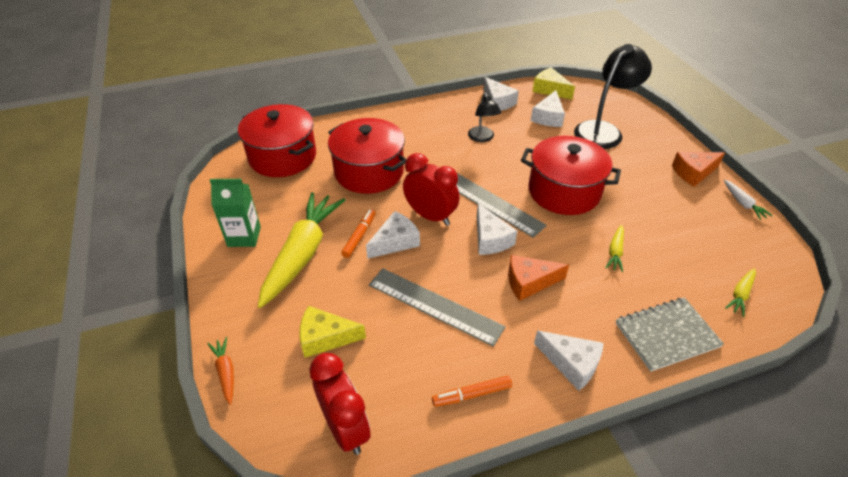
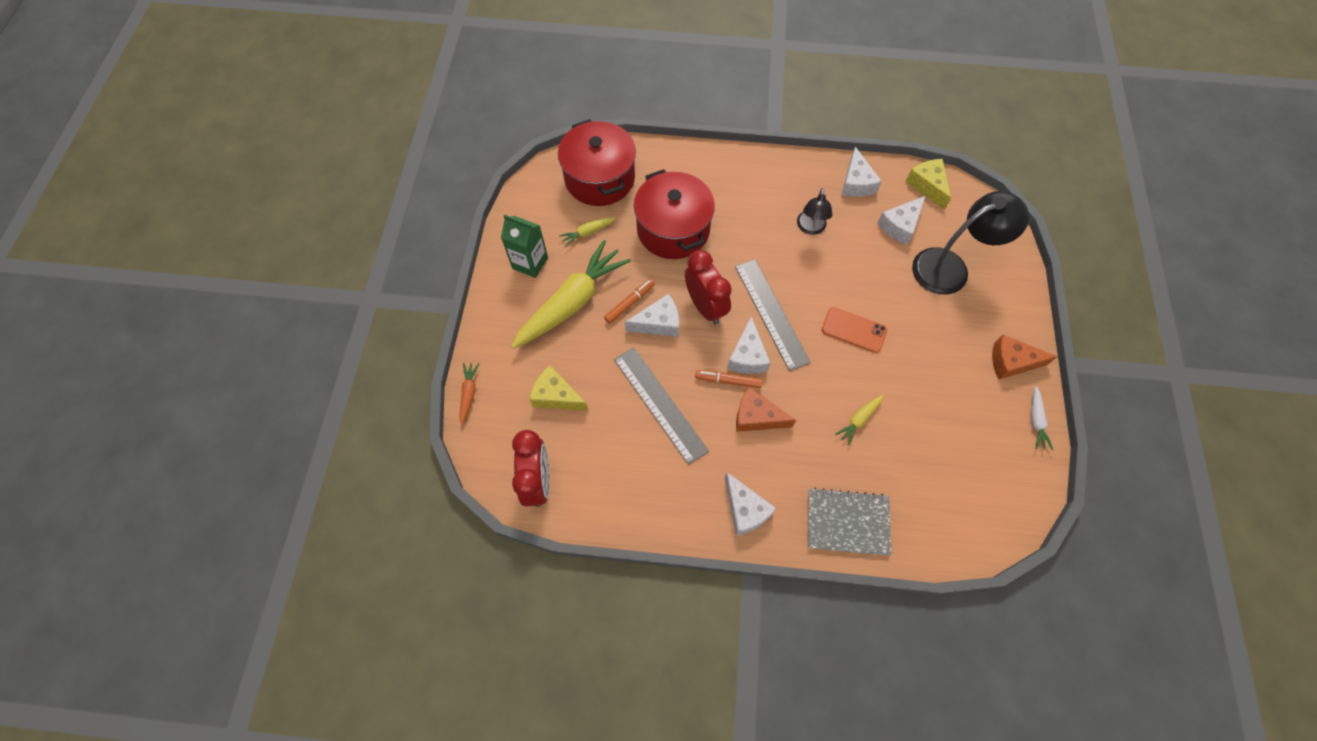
camera: 25 degrees right, 20 degrees up
orange marker [432,376,512,407] -> orange marker moved to [695,370,763,388]
red pot [521,136,621,215] -> orange phone [822,307,888,353]
yellow carrot [725,268,756,317] -> yellow carrot moved to [559,217,616,247]

